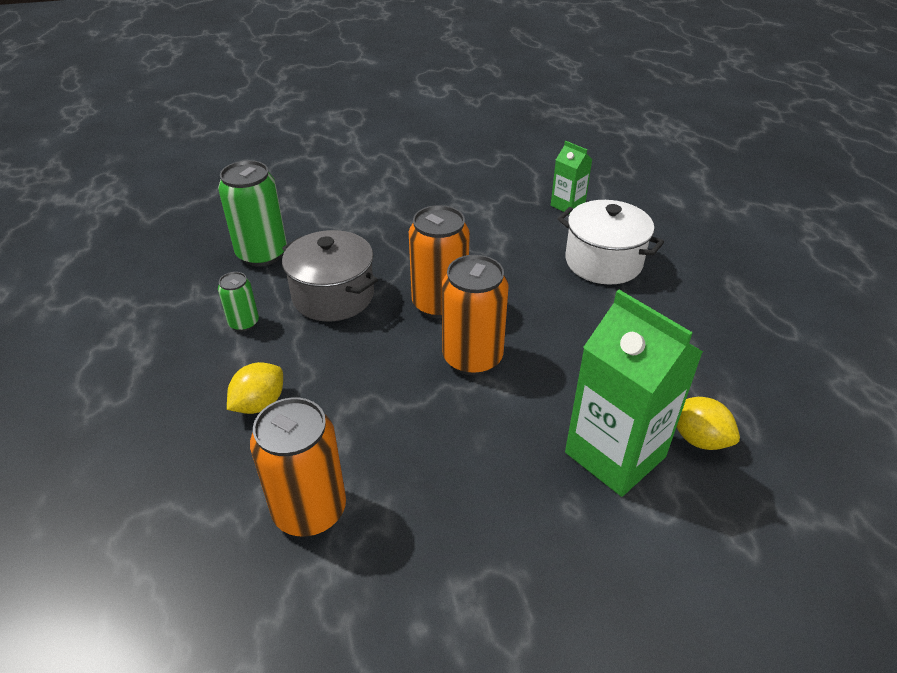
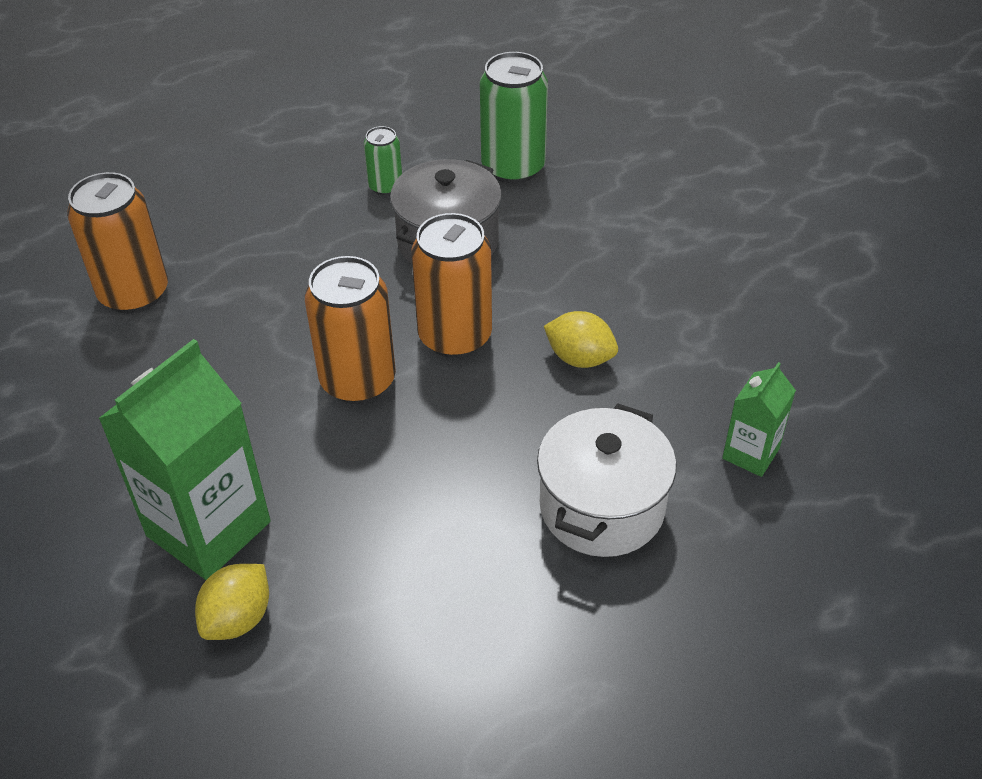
camera: 80 degrees right, 5 degrees up
yellow lemon [227,362,283,414] -> yellow lemon moved to [544,311,618,368]

